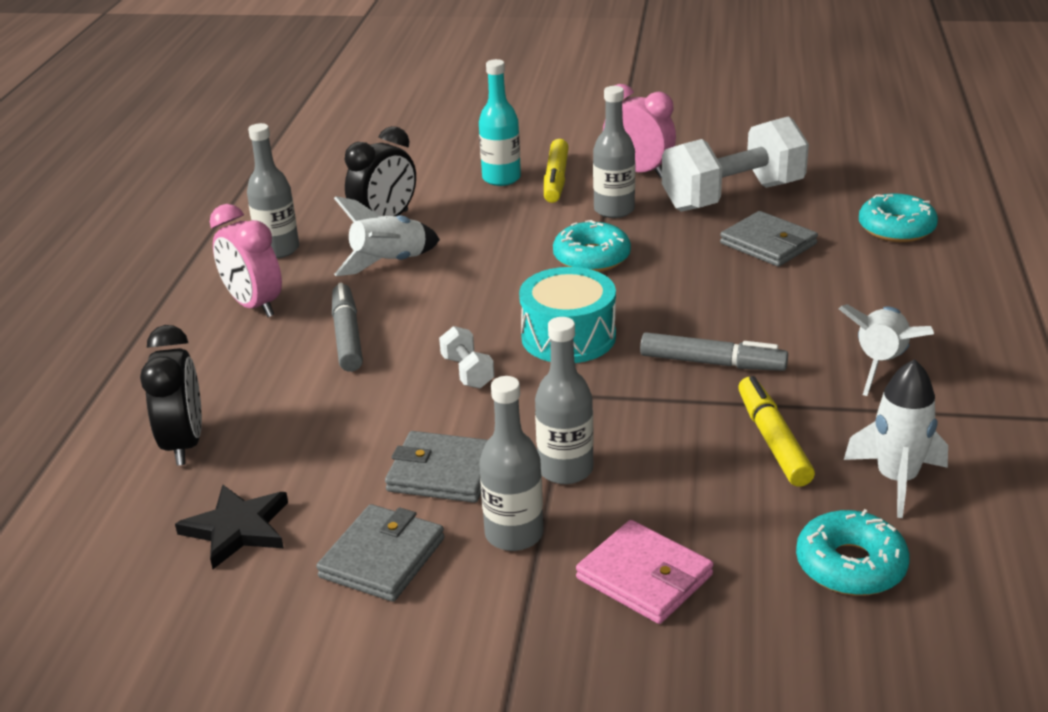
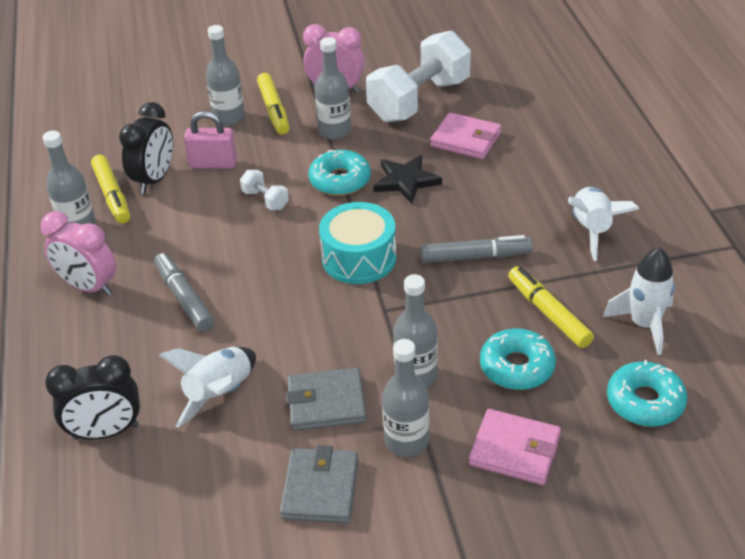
camera: 20 degrees left, 10 degrees up
black clock [140,325,202,466] -> black clock turned 105 degrees clockwise [45,355,140,440]
black star [175,485,288,569] -> black star moved to [373,155,442,204]
white rocket [334,196,440,276] -> white rocket moved to [159,347,256,428]
white dumbbell [439,326,494,388] -> white dumbbell moved to [240,170,289,210]
turquoise bottle [479,59,521,186] -> grey bottle [206,25,245,126]
grey wallet [720,211,818,267] -> pink wallet [430,112,501,159]
turquoise donut [859,193,938,242] -> turquoise donut moved to [480,328,556,390]
none -> yellow marker [91,155,130,224]
none -> pink padlock [184,111,237,168]

